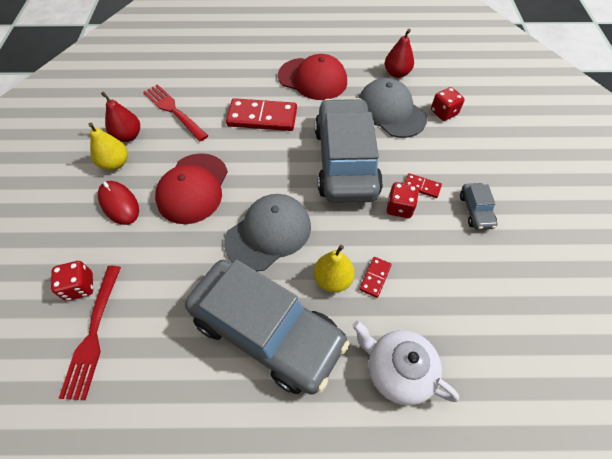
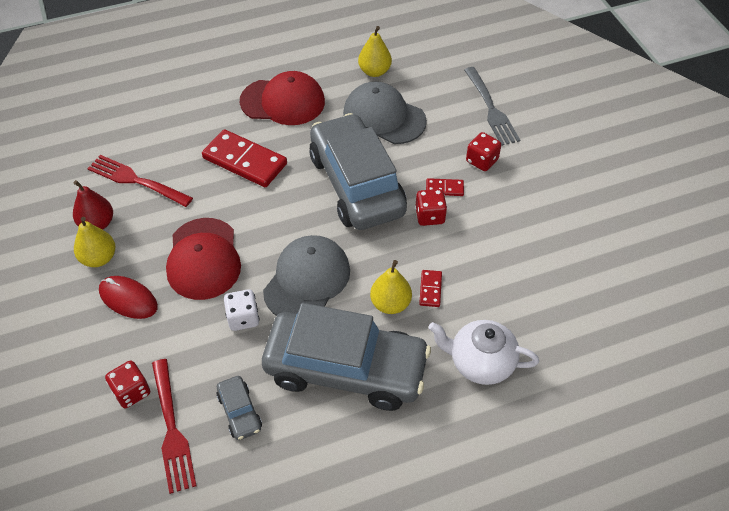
camera: 20 degrees left, 5 degrees down
red domino [226,98,297,131] -> red domino turned 45 degrees clockwise [202,129,287,187]
red pear [385,29,414,78] -> yellow pear [358,26,392,77]
red dice [431,87,465,121] -> red dice moved to [466,132,501,171]
grey car [460,183,497,230] -> grey car moved to [216,376,262,440]
none -> white dice [224,289,259,331]
none -> grey fork [464,67,520,146]

